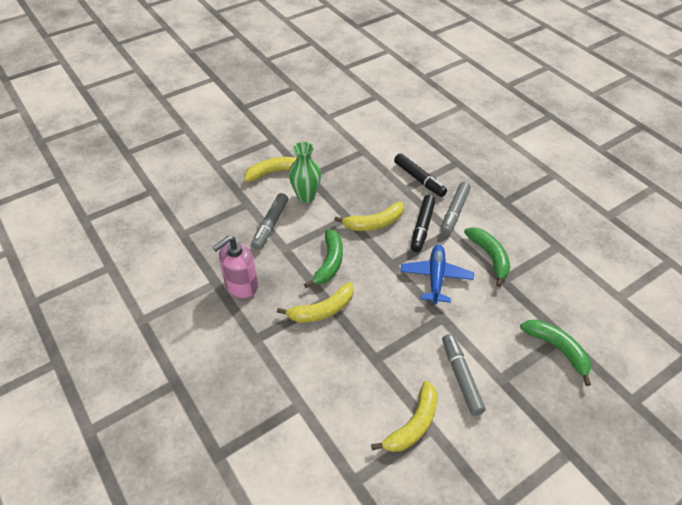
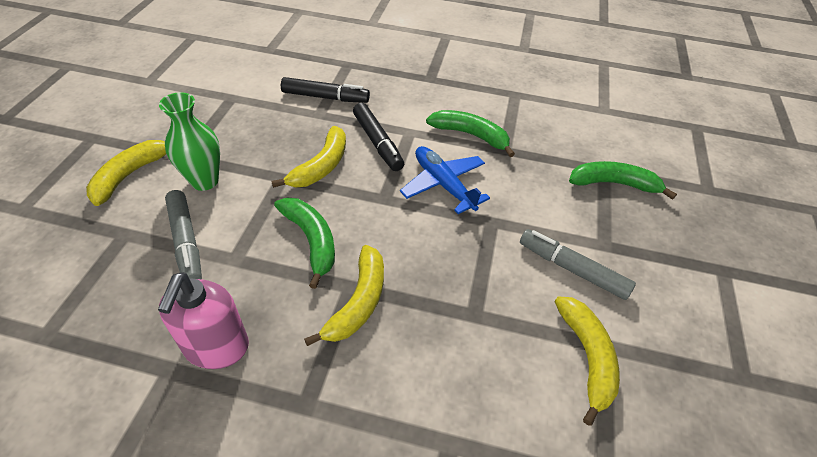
camera: 45 degrees left, 0 degrees up
grey marker [441,182,471,235] -> none

